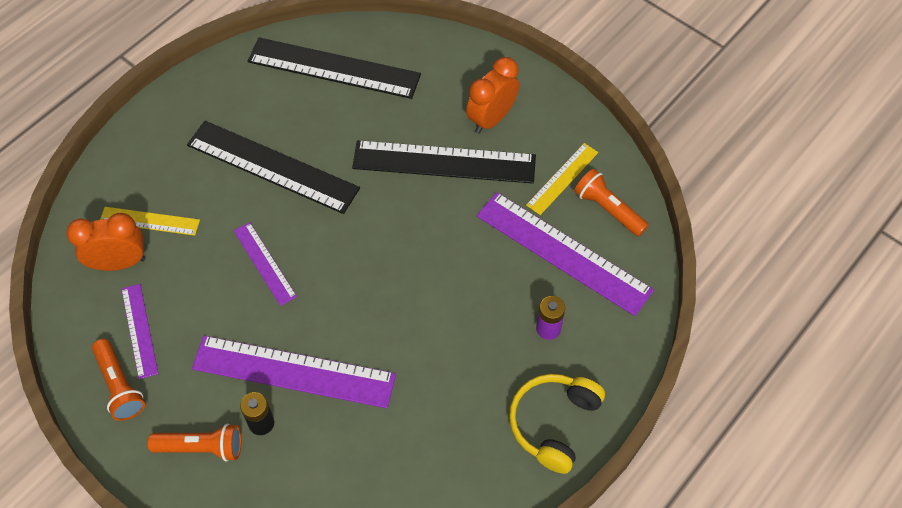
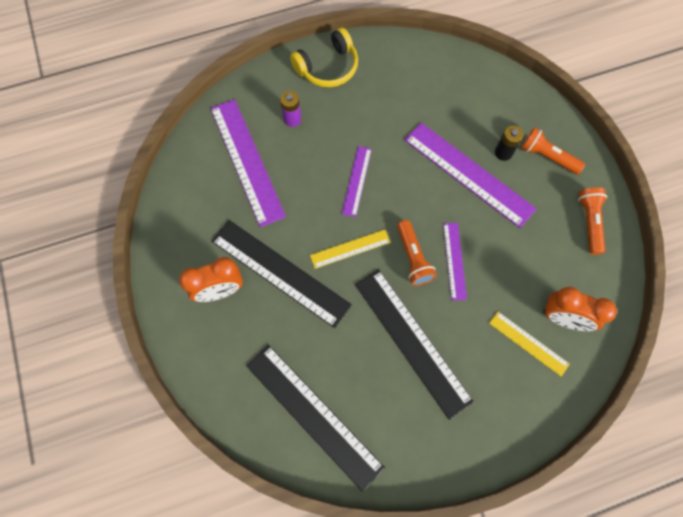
camera: 150 degrees left, 10 degrees up
purple ruler [121,284,158,379] -> purple ruler moved to [342,146,372,217]
yellow ruler [526,143,598,215] -> yellow ruler moved to [310,230,391,269]
orange flashlight [574,169,649,237] -> orange flashlight moved to [397,220,437,286]

